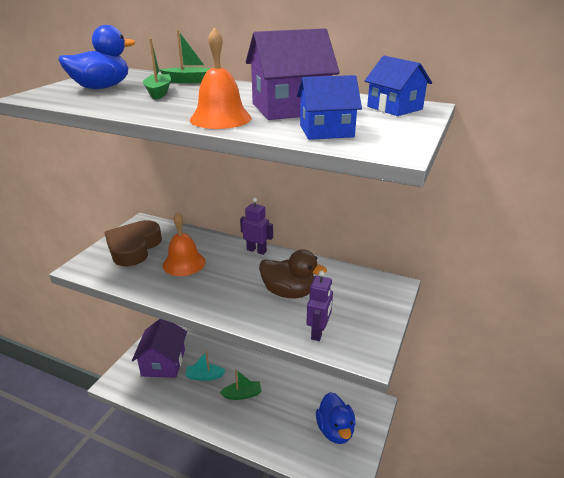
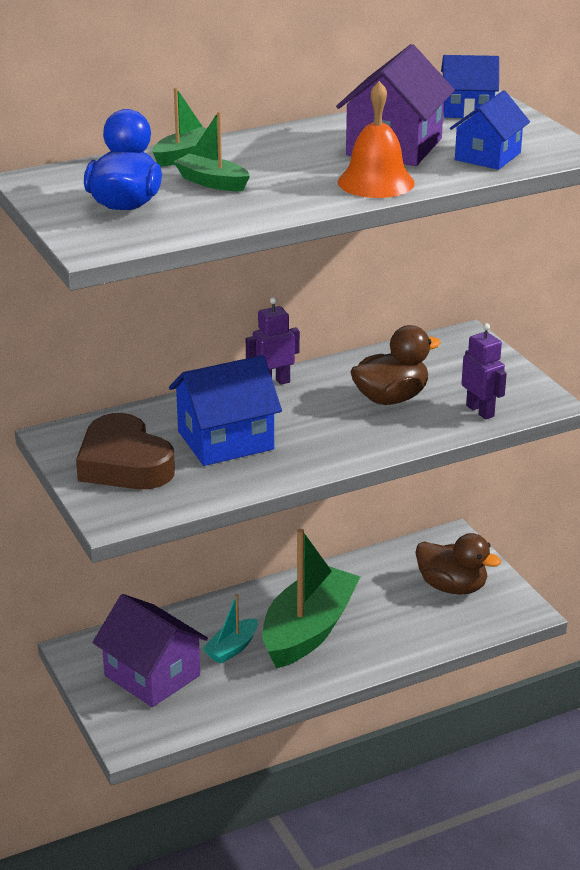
camera: 50 degrees left, 0 degrees up
orange bell [163,213,206,276] -> blue house [169,355,282,466]
green boat [220,369,261,400] -> green boat [262,529,360,668], size x2.15
blue duck [316,392,356,444] -> brown duck [415,533,501,595]

